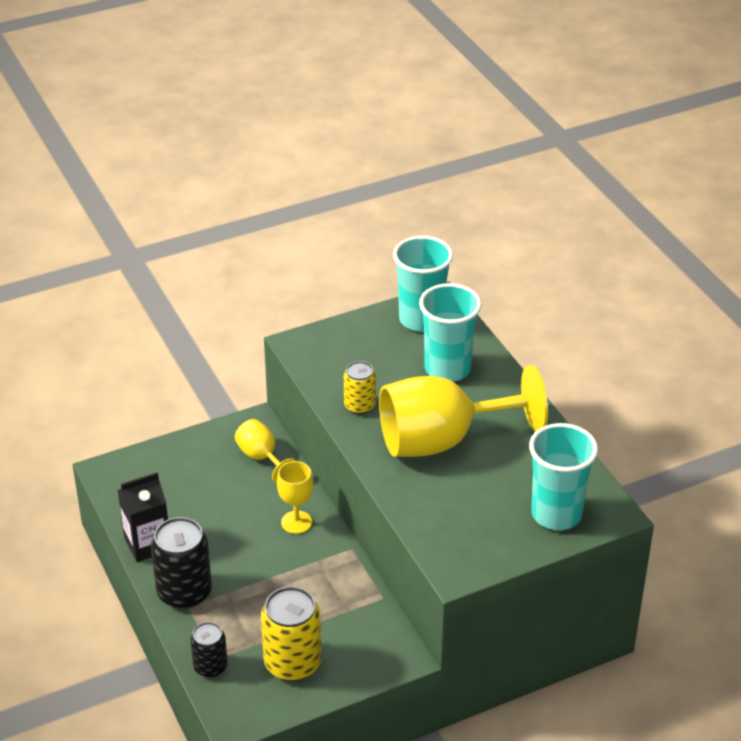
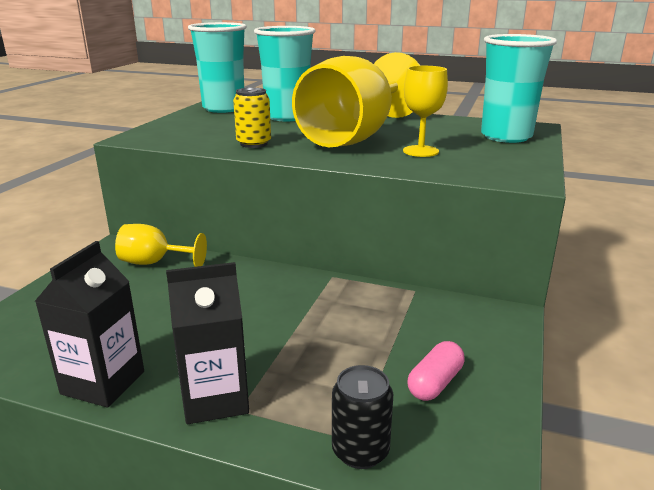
camera: 45 degrees left, 15 degrees down
black can [151,517,212,609] -> black carton [166,262,249,424]
yellow can [261,586,322,681] -> pink capsule [407,341,465,401]
yellow goblet [277,461,313,534] -> yellow goblet moved to [403,66,448,157]

